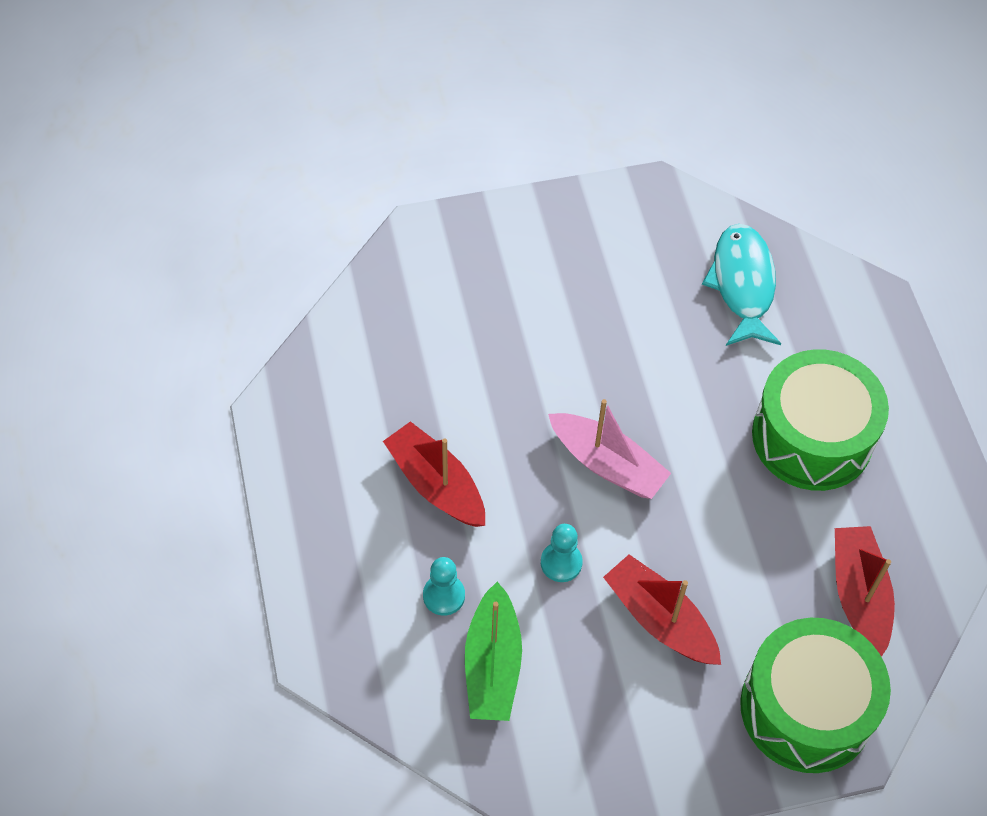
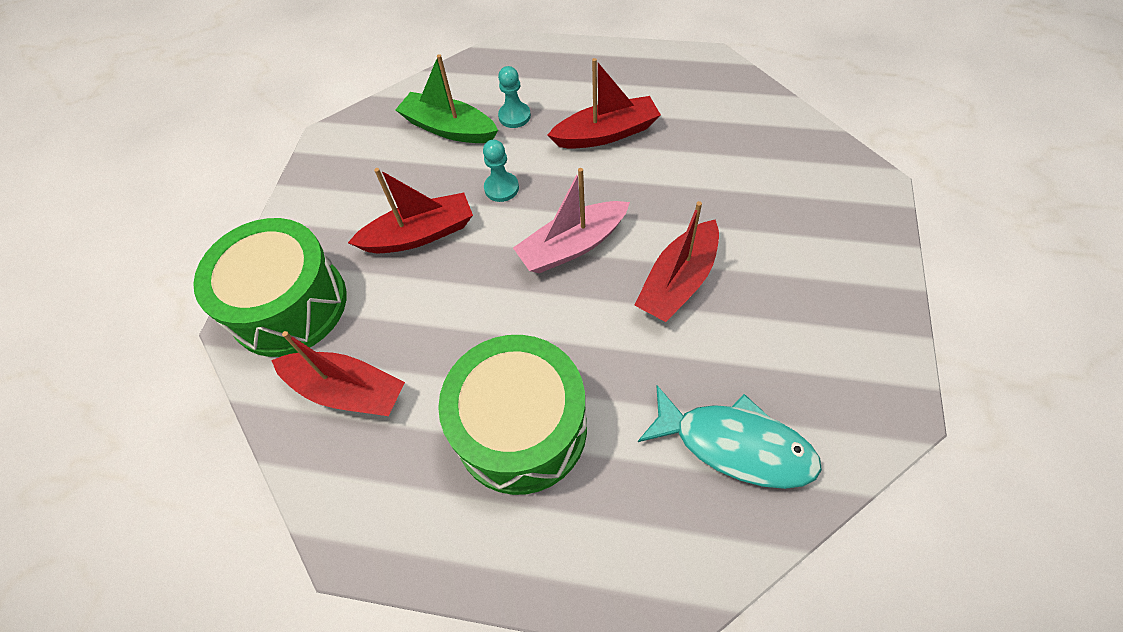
camera: 120 degrees right, 0 degrees up
none -> red boat [634,201,719,322]

